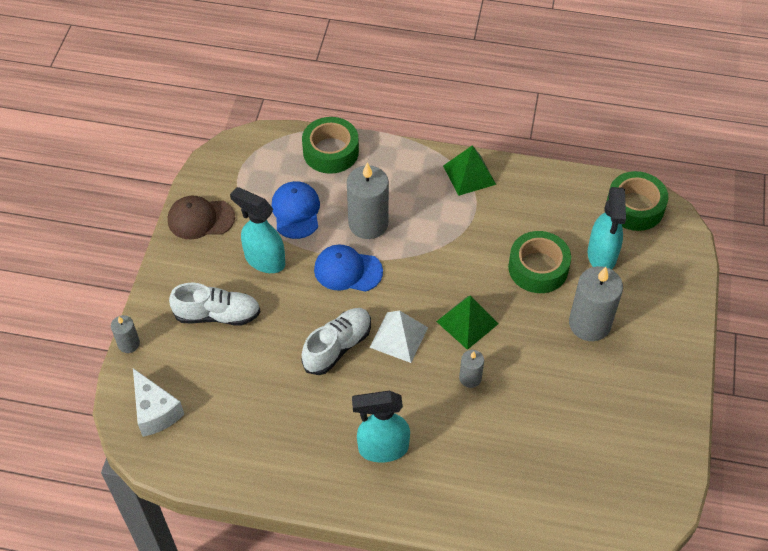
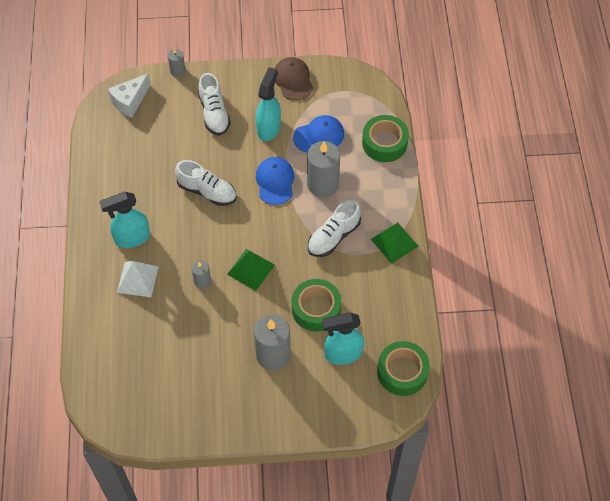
camera: 75 degrees right, 5 degrees up
turquoise spray bottle [352,391,410,463] -> turquoise spray bottle turned 90 degrees counterclockwise [99,191,150,248]
white pyramid [369,310,428,363] -> white pyramid moved to [117,261,158,297]
none -> white shoe [308,200,361,257]

